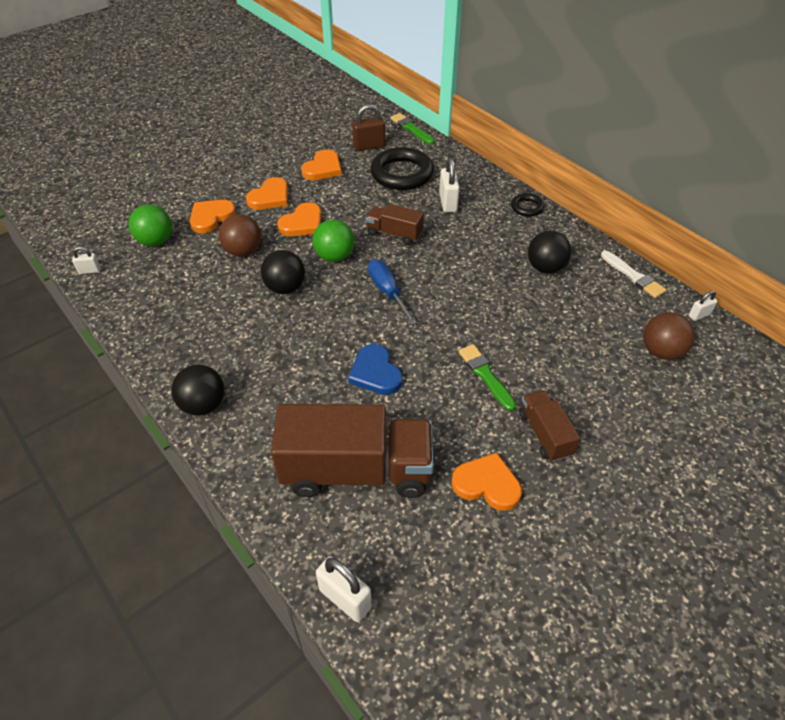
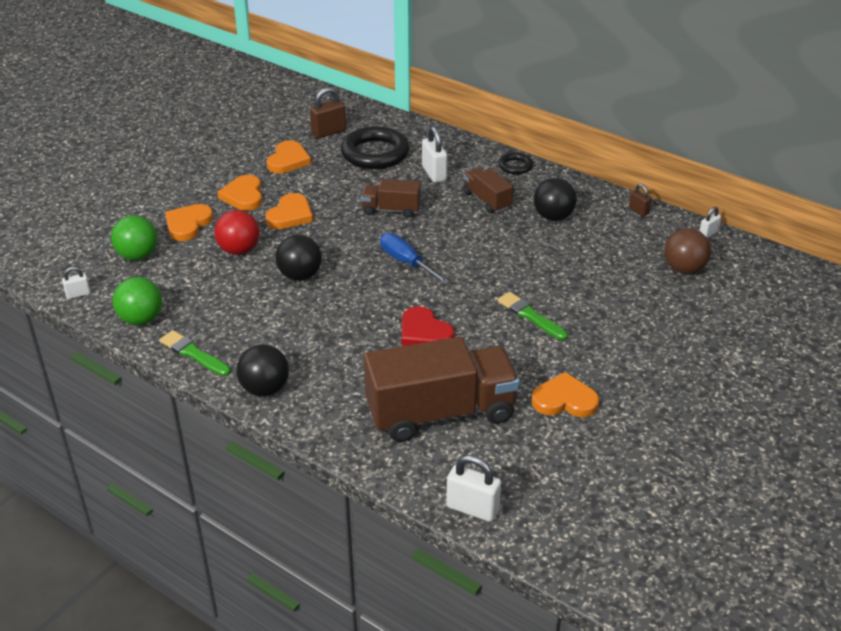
camera: 15 degrees left, 10 degrees down
brown ball [219,214,261,257] -> red ball [214,210,260,255]
orange heart [246,177,288,210] -> orange heart turned 150 degrees clockwise [217,175,262,211]
green ball [312,219,355,262] -> green ball moved to [112,277,162,325]
blue heart [348,344,403,395] -> red heart [402,306,454,346]
green brush [390,113,434,144] -> green brush moved to [159,330,231,376]
brown truck [519,390,580,462] -> brown truck moved to [463,168,514,213]
white brush [601,251,667,298] -> brown padlock [629,184,651,216]

